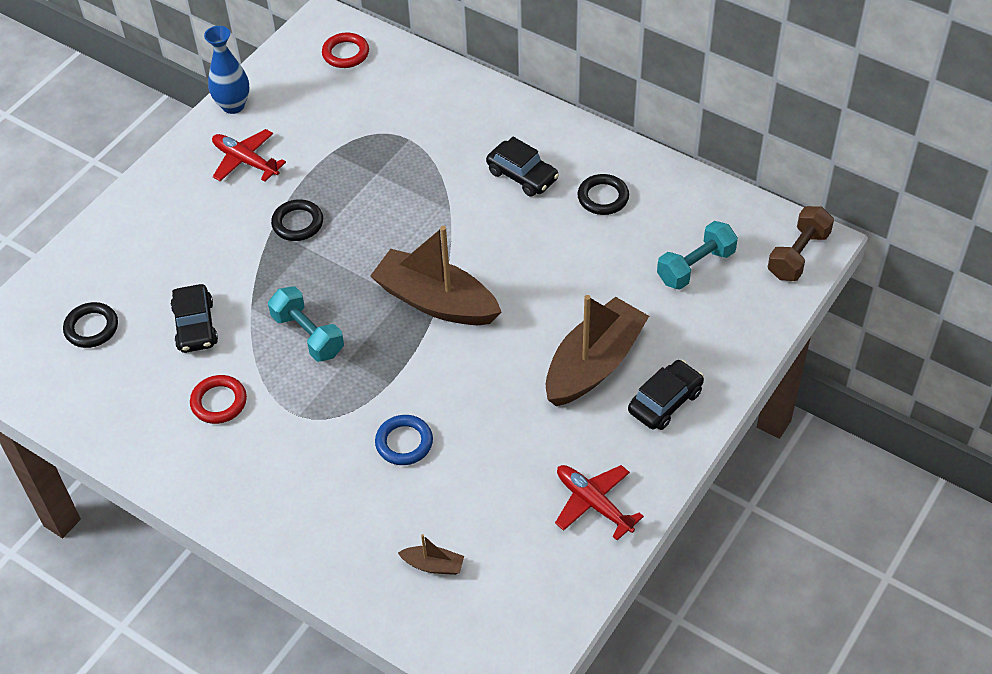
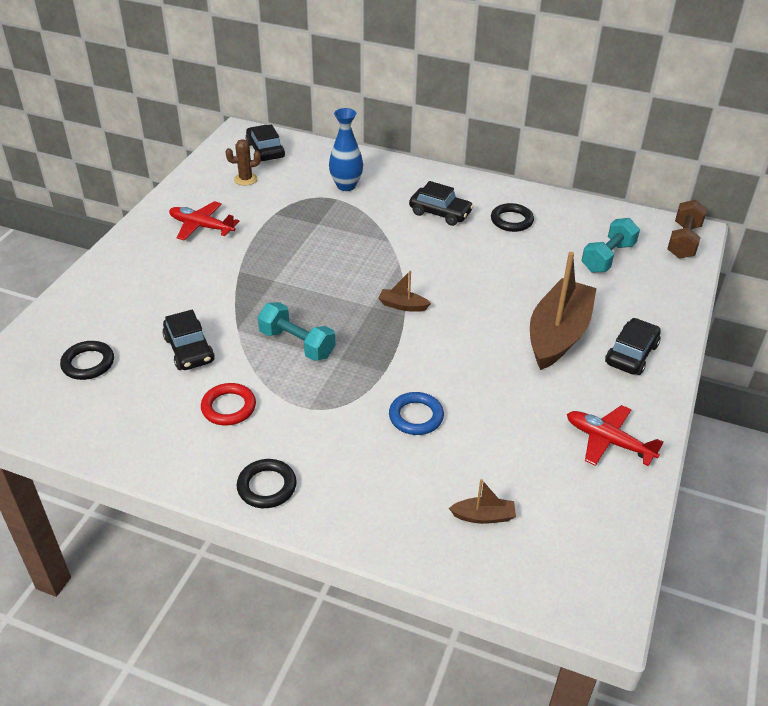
camera: 15 degrees left, 10 degrees down
blue vase [204,26,250,114] -> blue vase moved to [329,108,363,191]
black ring [271,199,323,241] -> black ring moved to [237,459,297,508]
red ring [322,33,369,68] -> black car [245,124,285,161]
brown boat [370,226,501,325] -> brown boat [379,270,431,312], size x0.42
none -> brown cactus [226,139,261,186]

